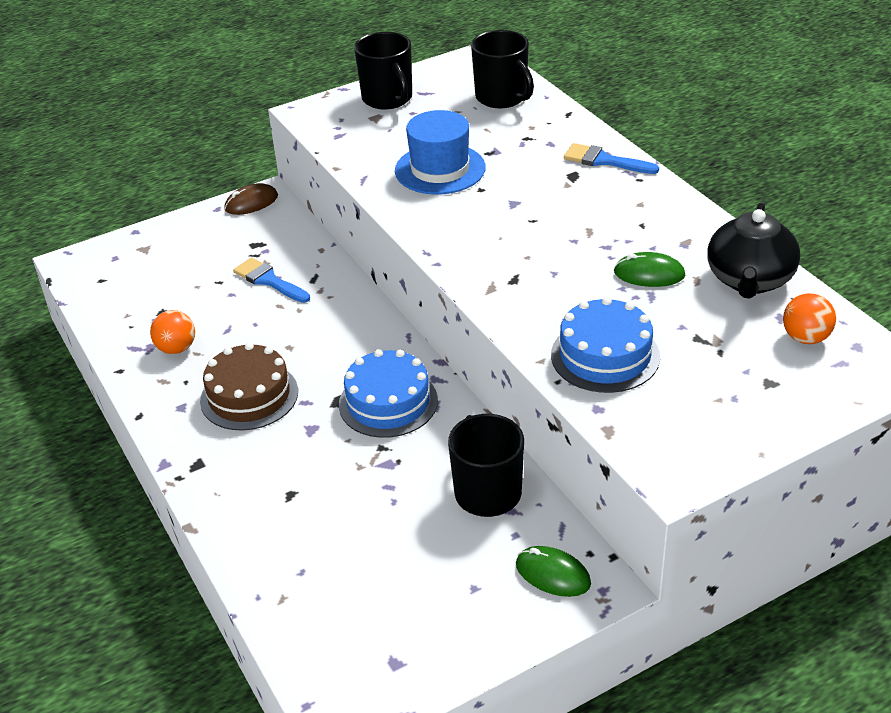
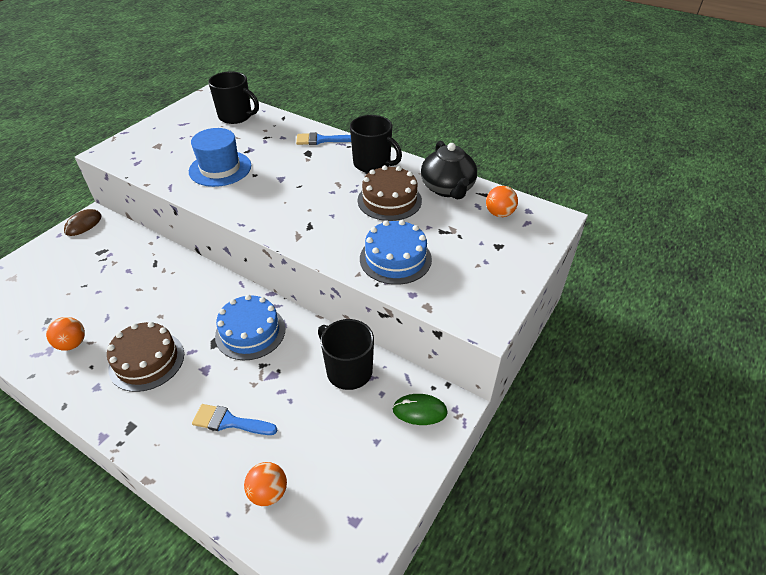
camera: 30 degrees left, 5 degrees up
blue brush [233,258,310,303] -> blue brush moved to [192,404,277,435]
black mug [354,32,412,109] -> black mug moved to [350,115,402,173]
green mouse [614,252,685,287] -> brown cake [358,165,422,221]
none -> orange ball [244,462,287,506]

